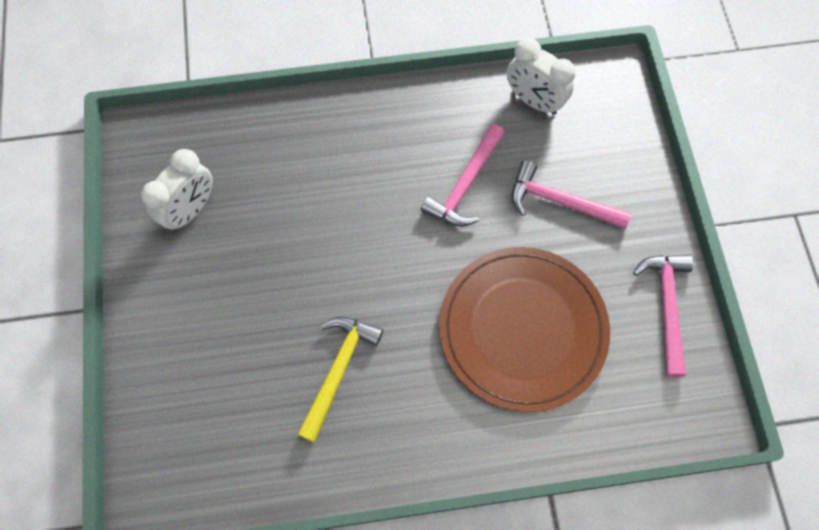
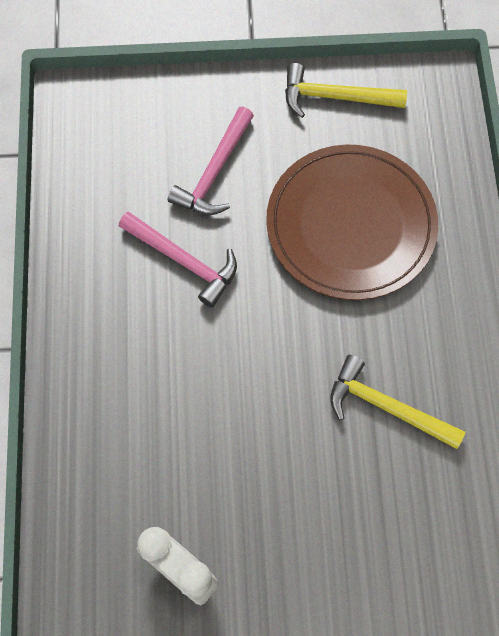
camera: 85 degrees left, 0 degrees up
white clock [507,38,576,115] -> none
pink hammer [633,255,693,378] -> yellow hammer [285,63,407,118]

